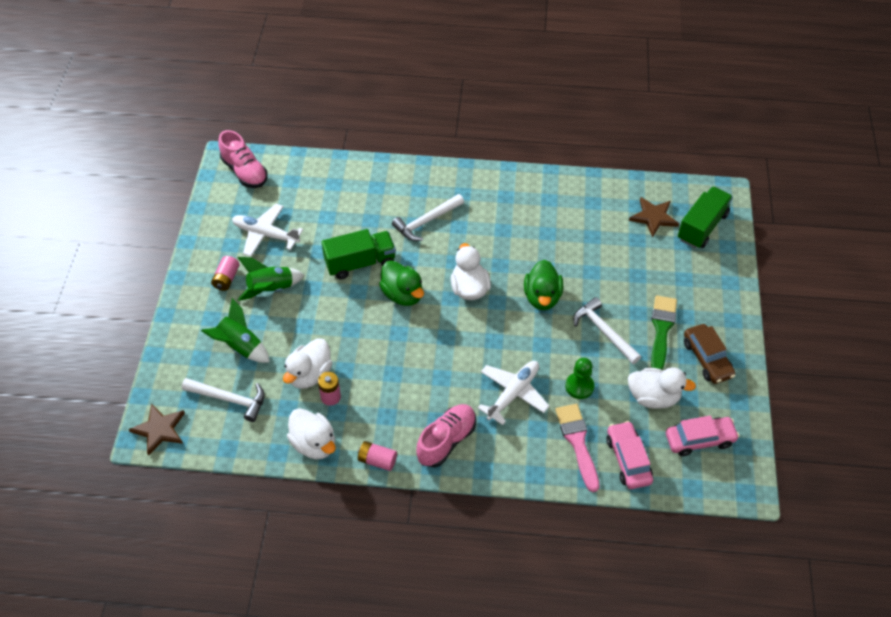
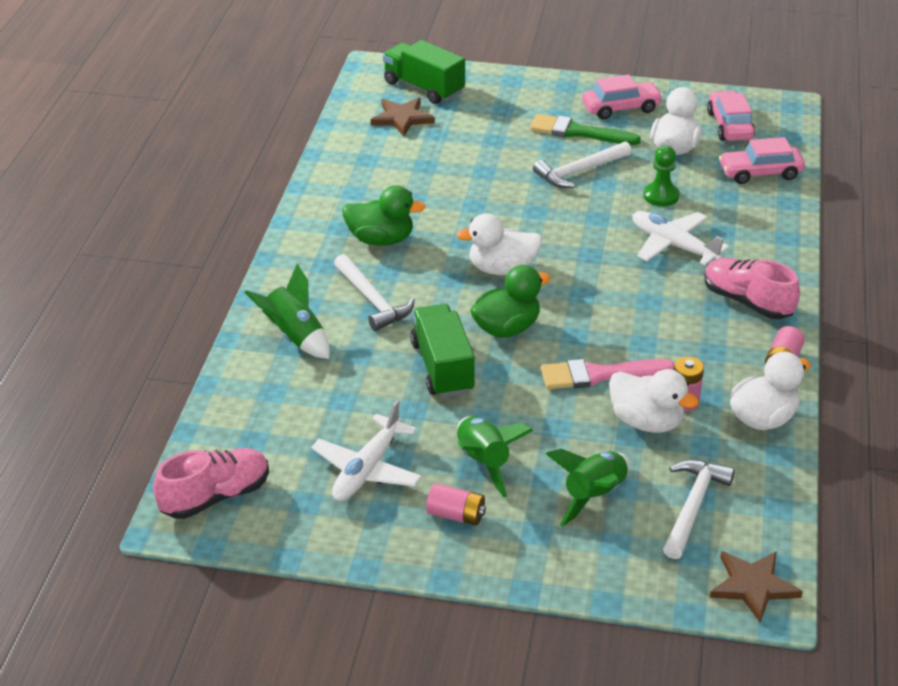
camera: 85 degrees left, 15 degrees down
green duck [524,260,563,310] -> green duck moved to [342,185,426,246]
pink brush [555,404,599,492] -> pink brush moved to [541,359,674,389]
brown car [684,324,736,384] -> pink car [582,75,663,120]
none -> green rocket [244,264,330,359]

